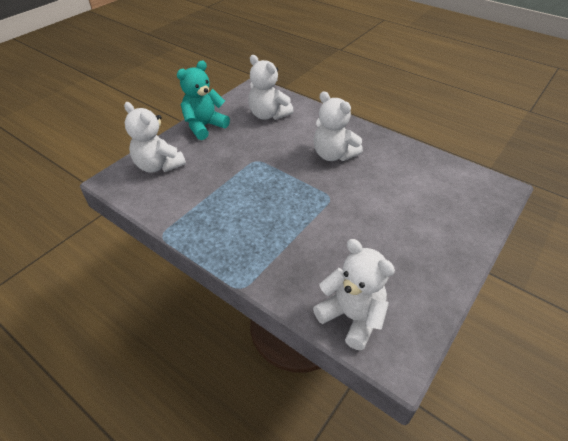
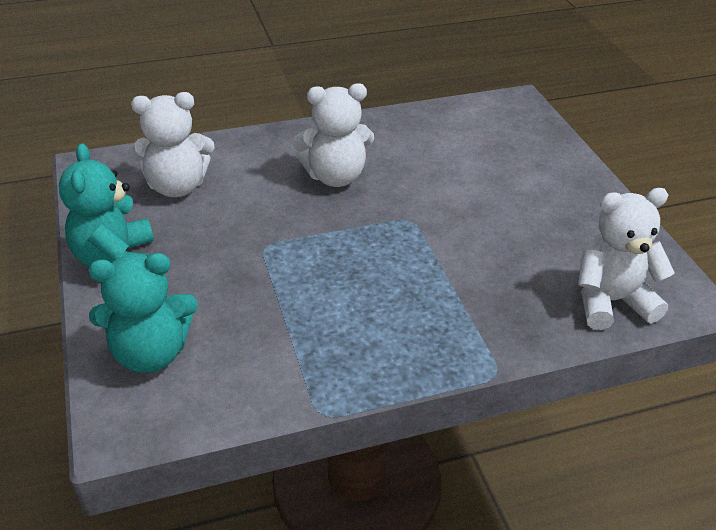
camera: 55 degrees left, 5 degrees down
white teddy bear [124,102,186,173] -> turquoise teddy bear [89,253,198,373]

